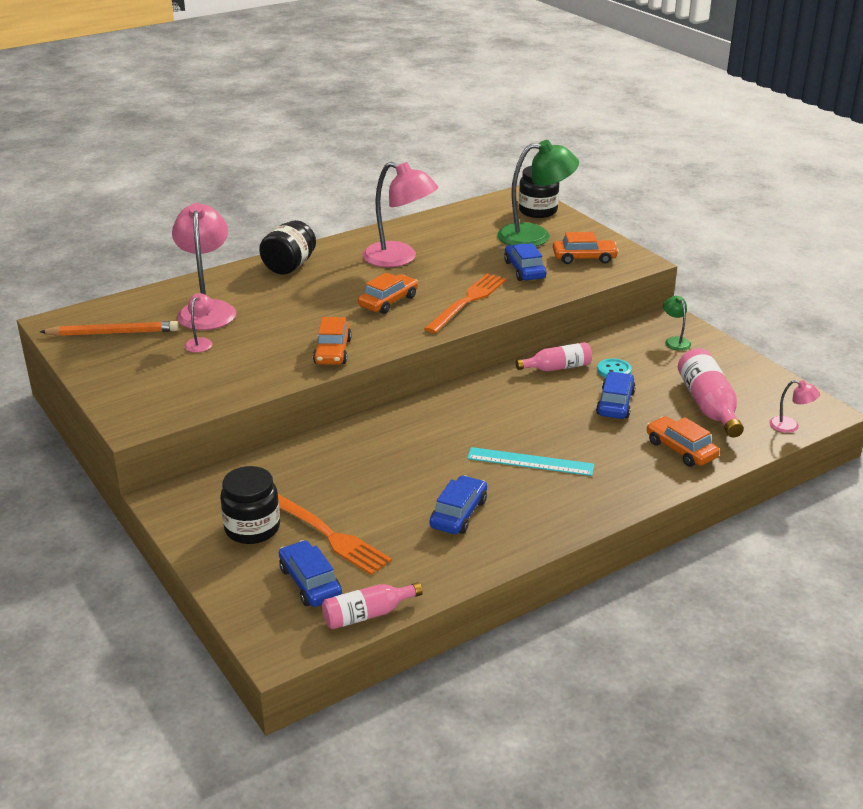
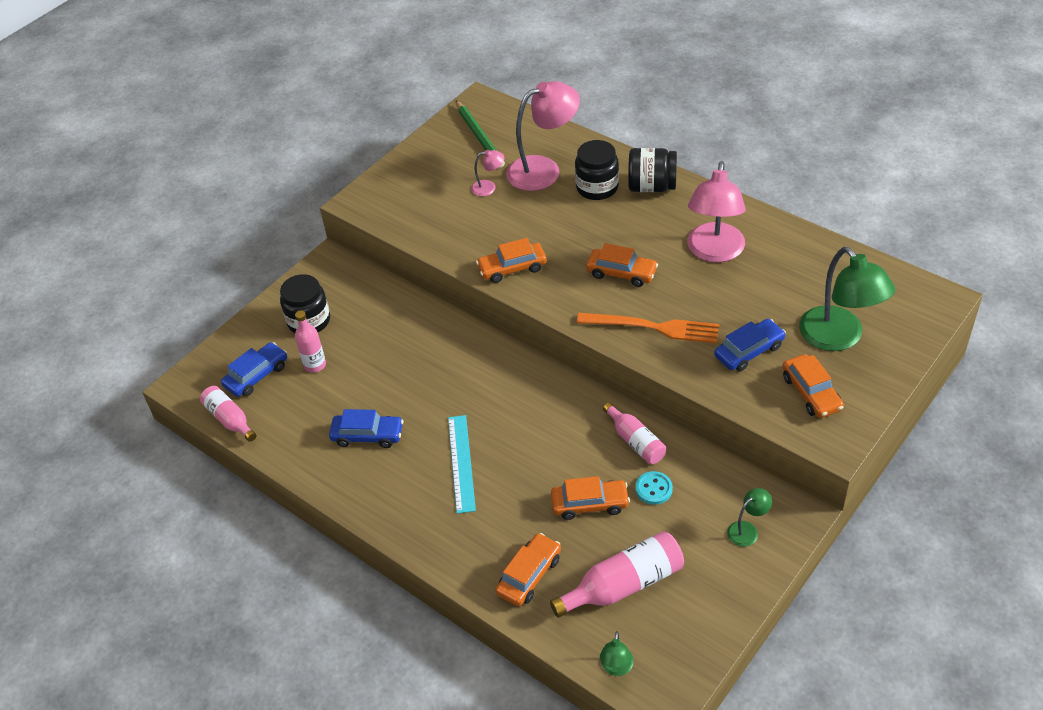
camera: 75 degrees right, 15 degrees up
orange pencil [40,321,179,336] -> green pencil [456,100,505,168]
orange fork [278,494,392,575] -> pink bottle [295,310,326,373]
black jar [519,166,559,218] -> black jar moved to [575,140,619,200]
blue car [596,372,636,419] -> orange car [551,476,630,520]
pink lamp [769,380,820,433] -> green lamp [600,631,634,676]

